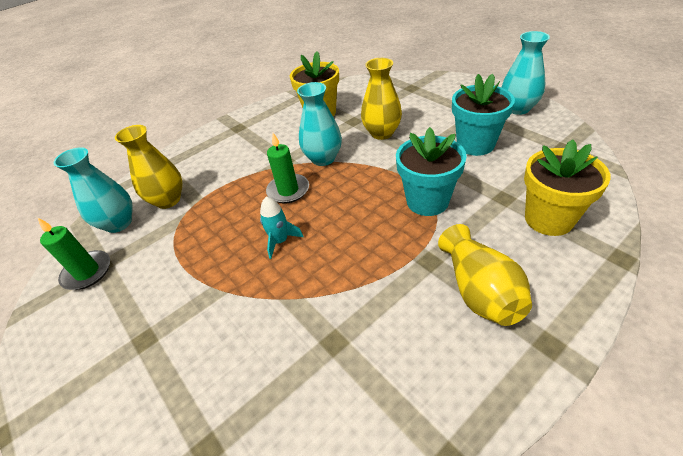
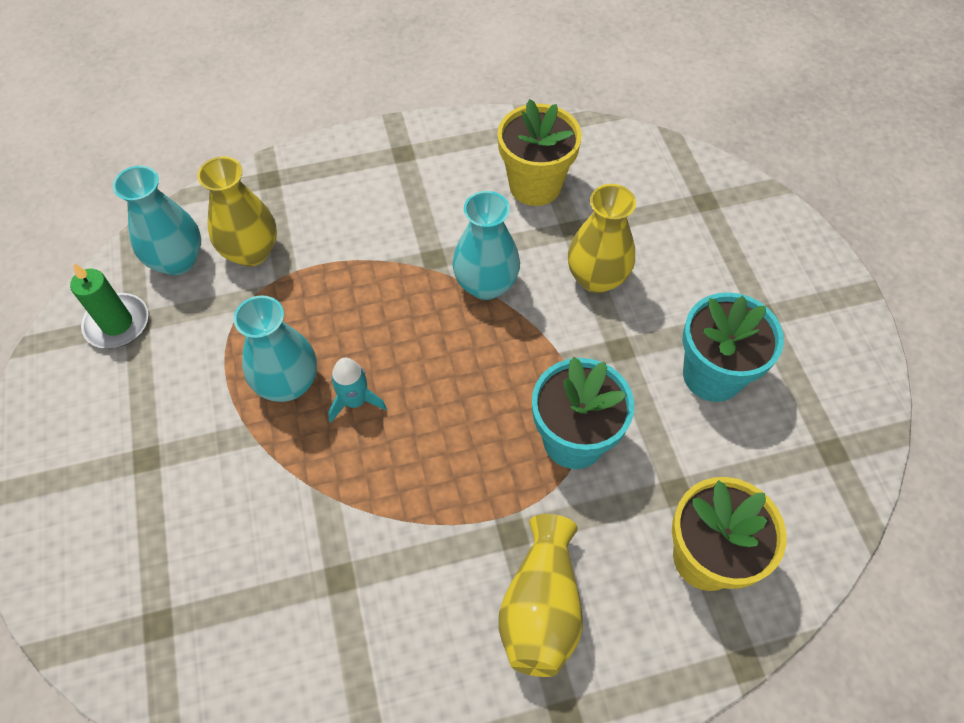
camera: 20 degrees right, 15 degrees up
green candle [266,133,309,204] -> none
turquoise vase [501,31,550,115] -> turquoise vase moved to [234,295,317,402]

